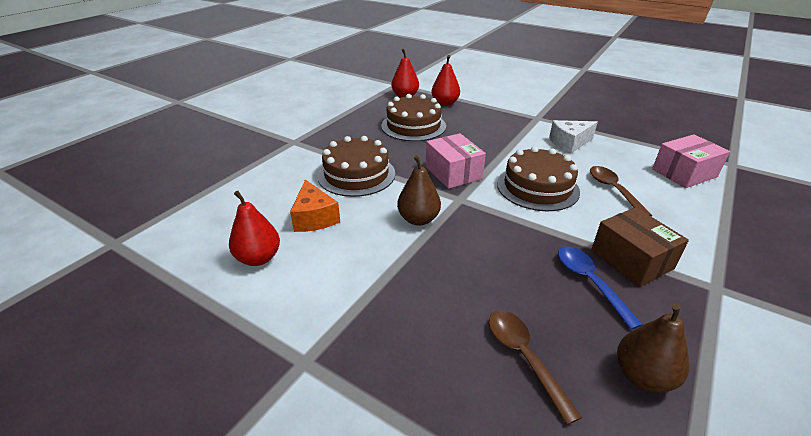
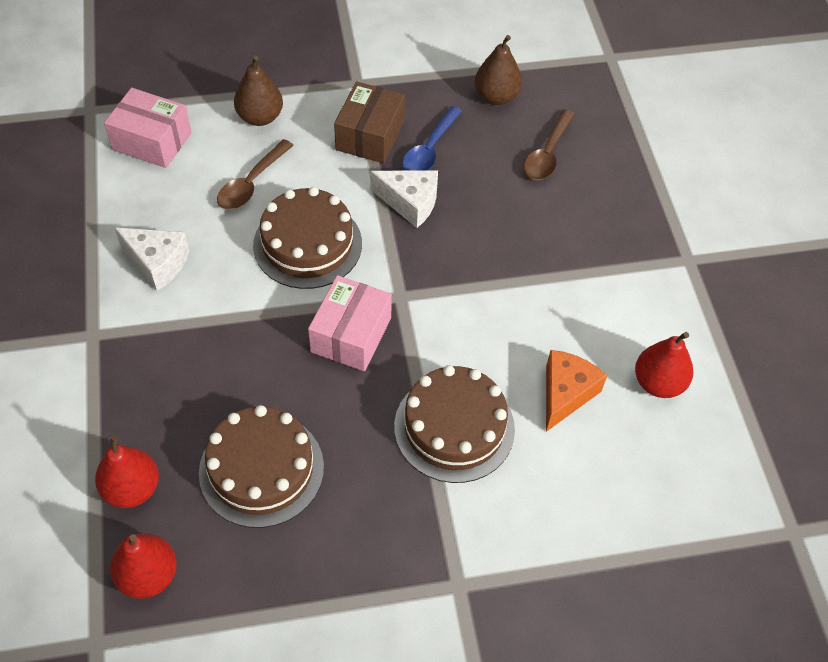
camera: 135 degrees left, 20 degrees up
brown pear [397,155,441,226] -> brown pear moved to [234,56,283,126]
none -> white cheese [370,170,438,228]

